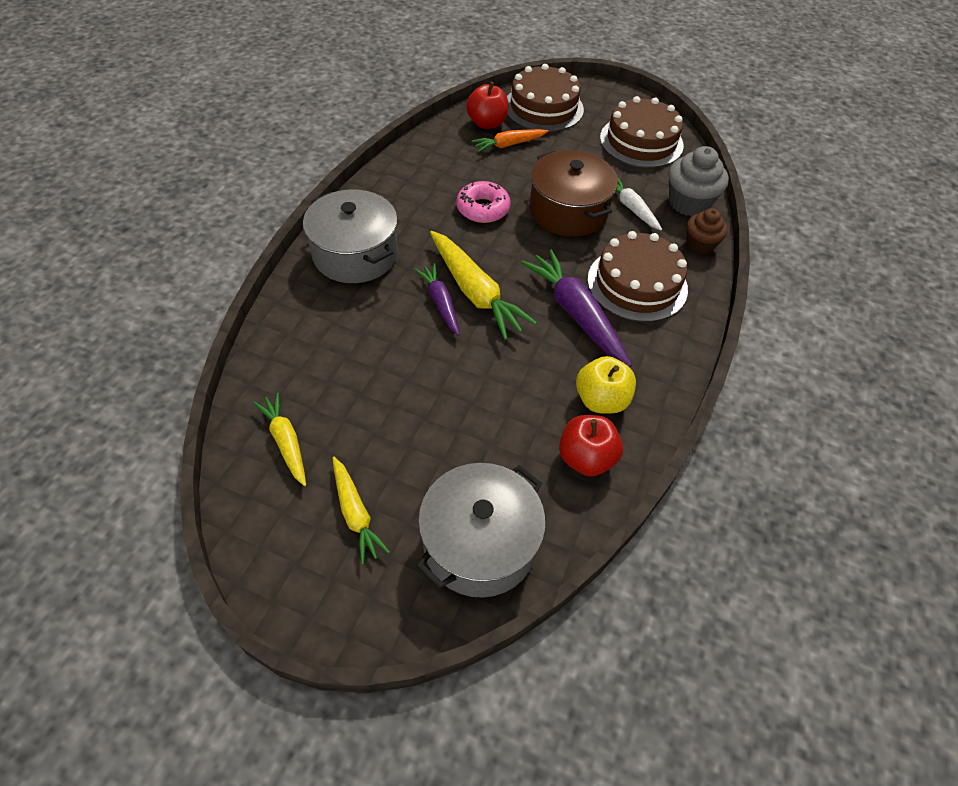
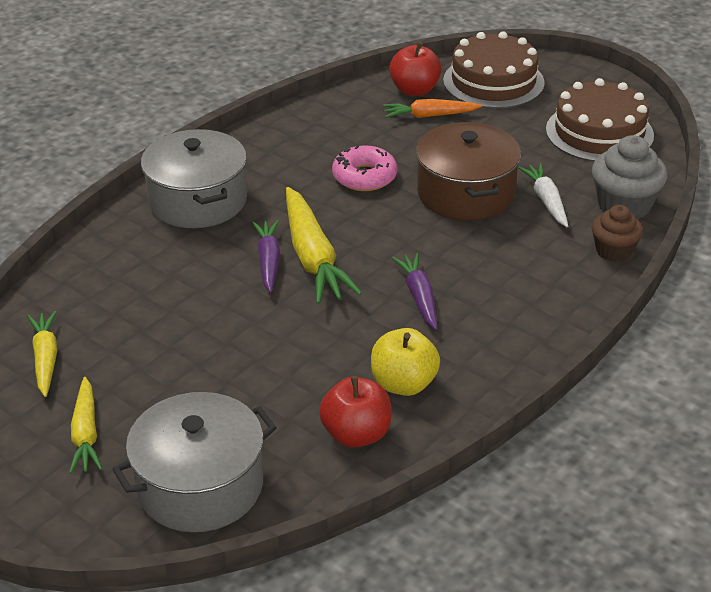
camera: 20 degrees right, 15 degrees down
purple carrot [521,249,632,367] -> purple carrot [392,253,437,330], size x0.60
brown cake [587,231,688,322] -> none

